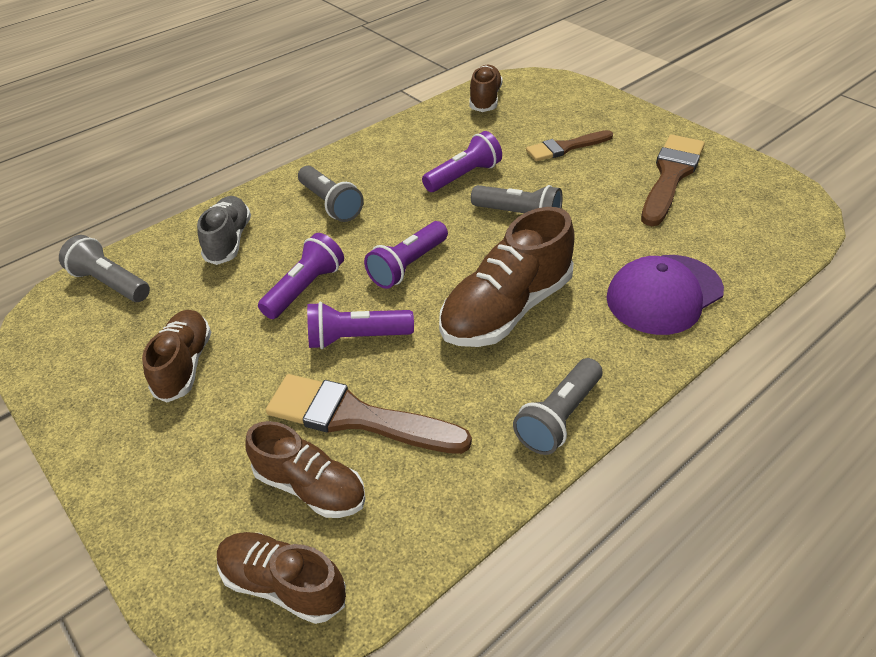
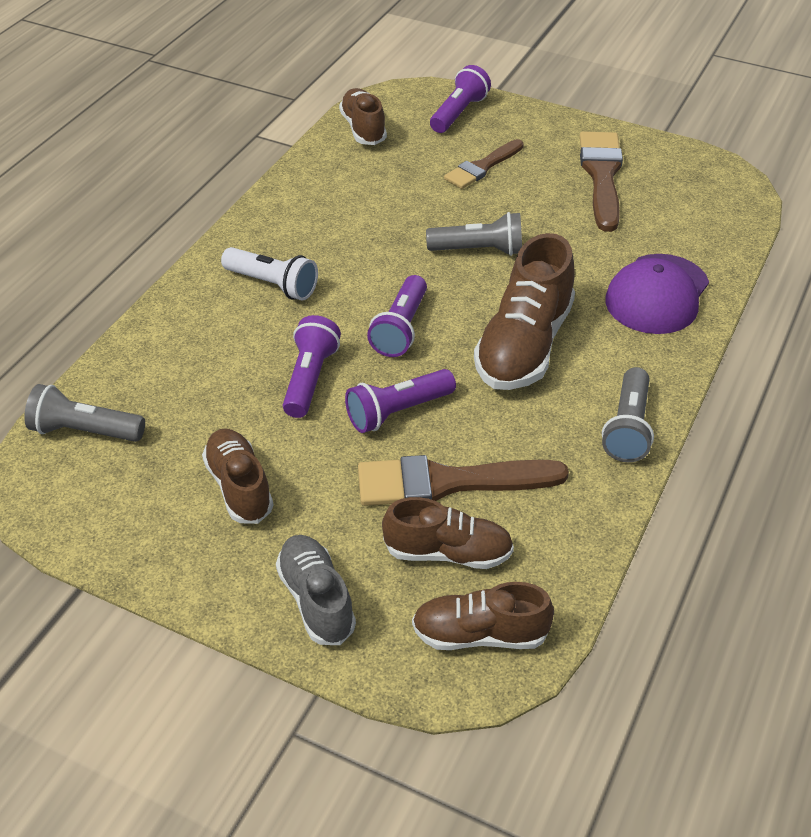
camera: 25 degrees left, 0 degrees up
grey shoe [197,196,251,265] -> grey shoe moved to [276,535,356,645]
grey flashlight [298,166,364,222] -> white flashlight [221,247,318,301]
purple flashlight [422,131,502,192] -> purple flashlight moved to [430,65,491,133]

